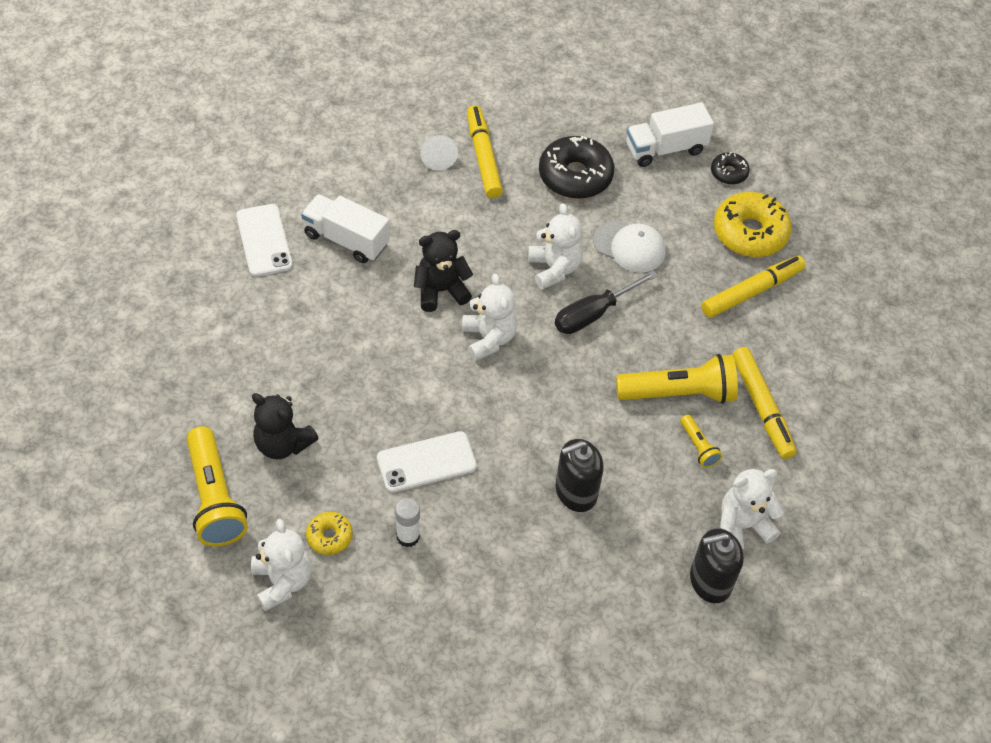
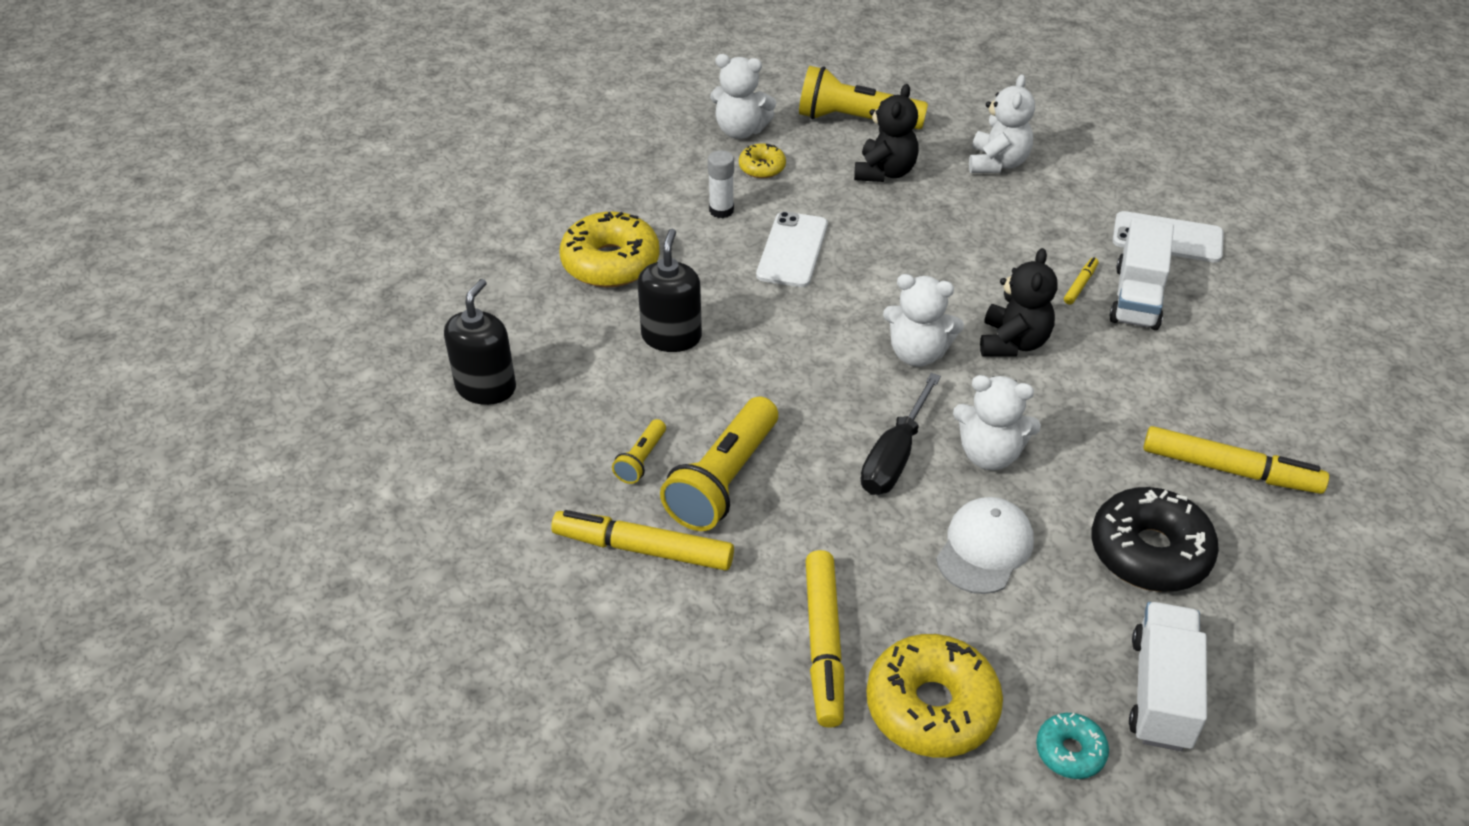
camera: 125 degrees right, 10 degrees down
black teddy bear [252,393,319,459] -> black teddy bear turned 135 degrees clockwise [854,84,919,182]
white truck [301,194,390,263] -> white truck turned 135 degrees clockwise [1109,217,1174,330]
white cone [420,135,458,170] -> none
black screwdriver [555,270,658,334] -> black screwdriver turned 150 degrees counterclockwise [860,373,941,495]
white cap [593,220,666,273] -> white cap turned 150 degrees clockwise [936,497,1034,594]
yellow flashlight [680,414,722,468] -> yellow flashlight turned 75 degrees counterclockwise [612,419,666,484]
black donut [711,152,750,184] -> turquoise donut [1036,713,1109,779]
white teddy bear [720,469,784,550] -> white teddy bear moved to [969,74,1035,173]
none -> yellow donut [560,211,660,287]
none -> yellow marker [1064,257,1099,305]

